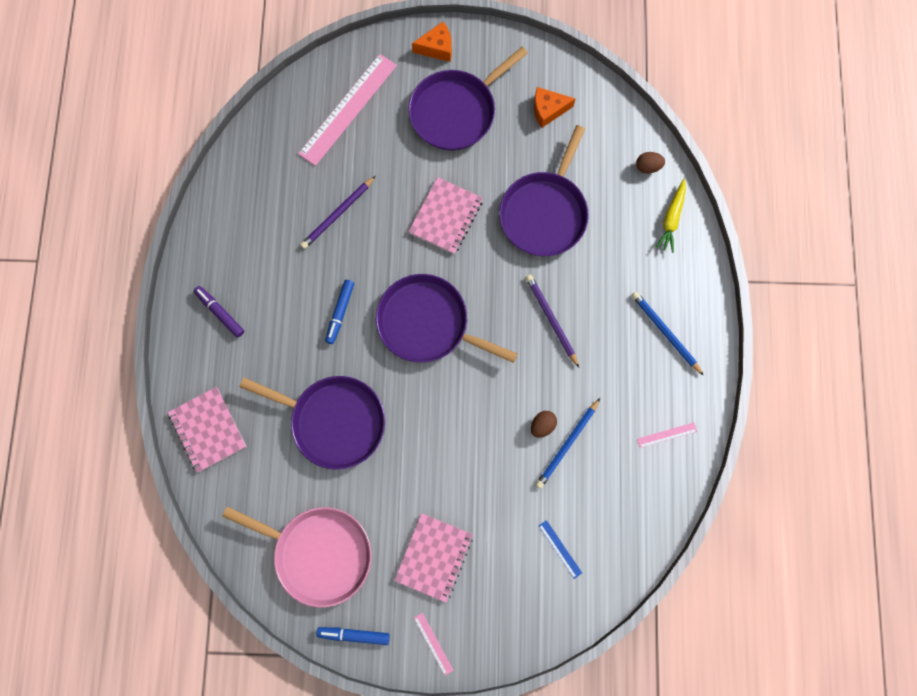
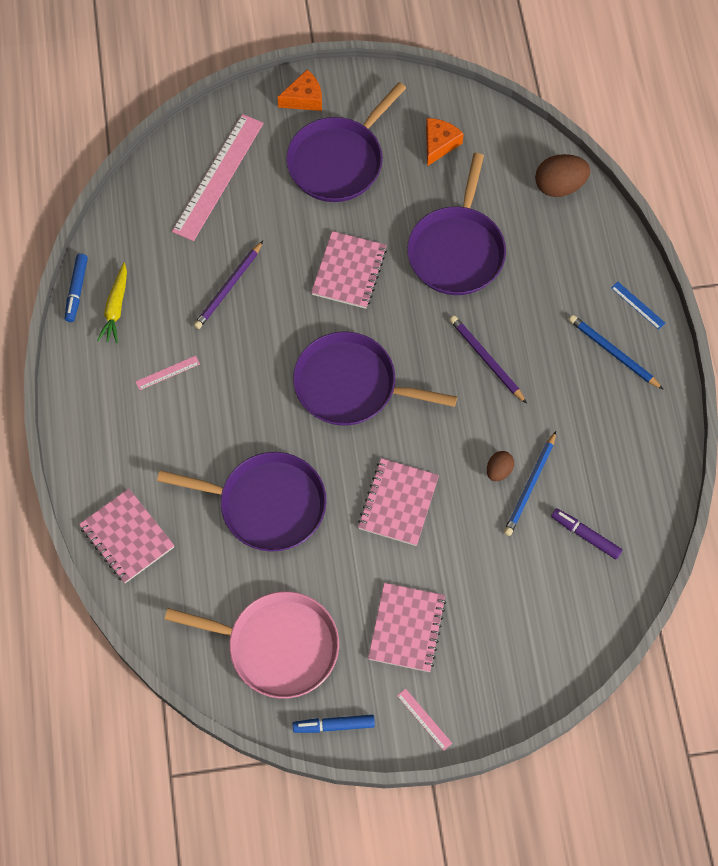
camera: 10 degrees left, 10 degrees down
purple marker [194,286,244,338] -> purple marker moved to [551,508,622,559]
blue marker [325,280,354,344] -> blue marker moved to [65,254,88,322]
orange cheese [534,87,576,128] -> orange cheese turned 135 degrees clockwise [426,118,464,166]
blue ruler [539,520,582,579] -> blue ruler moved to [611,282,665,330]
brown egg [636,152,665,174] -> brown egg [535,154,590,197], size x1.75
pink ruler [637,422,697,448] -> pink ruler moved to [135,356,200,390]
yellow carrot [655,179,686,253] -> yellow carrot moved to [97,263,127,343]
none -> pink notebook [358,458,439,546]

